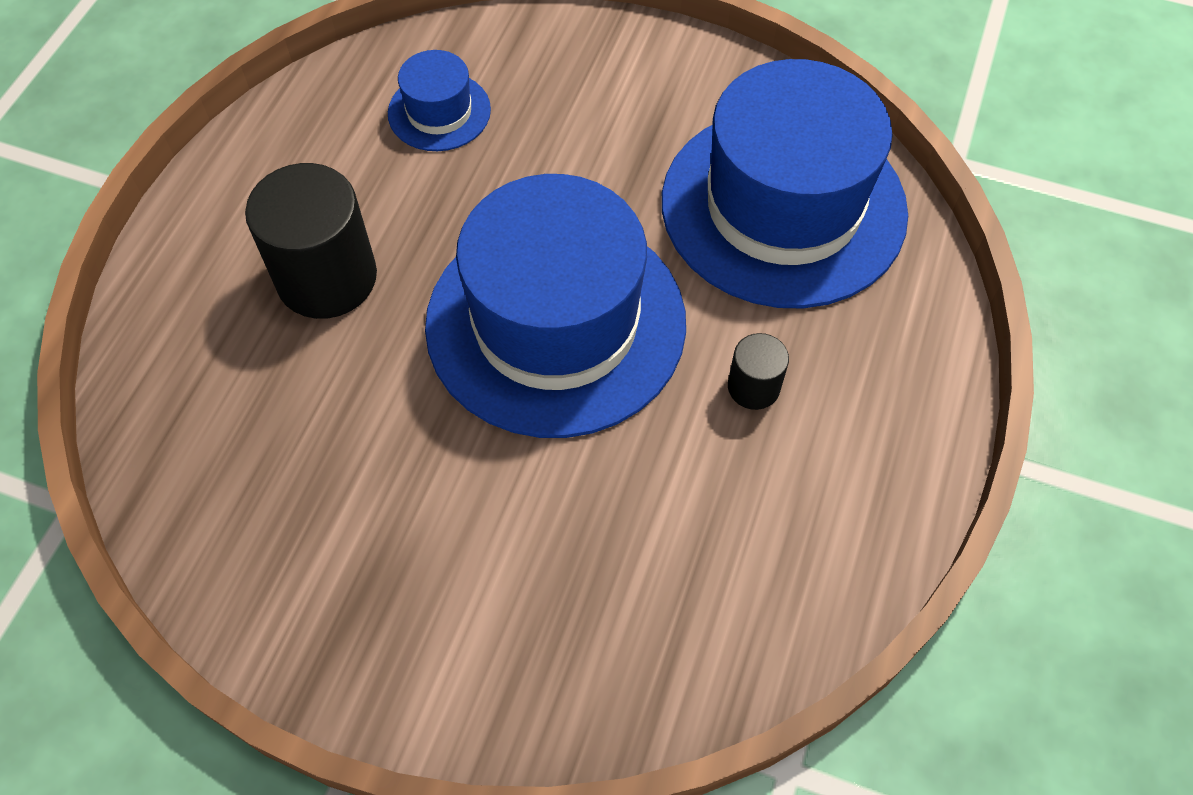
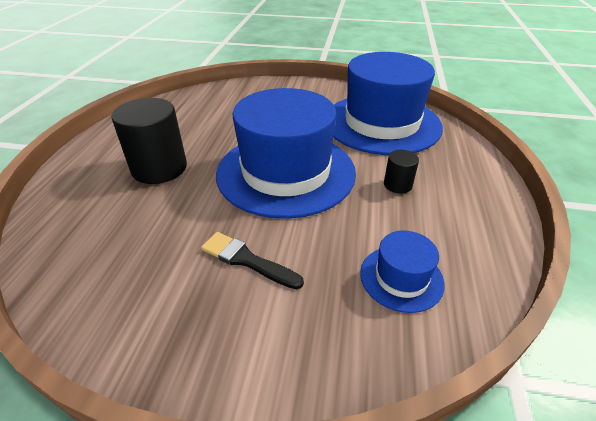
camera: 10 degrees left, 20 degrees down
blue hat [388,50,491,151] -> blue hat moved to [360,230,445,313]
none -> black brush [201,232,304,289]

